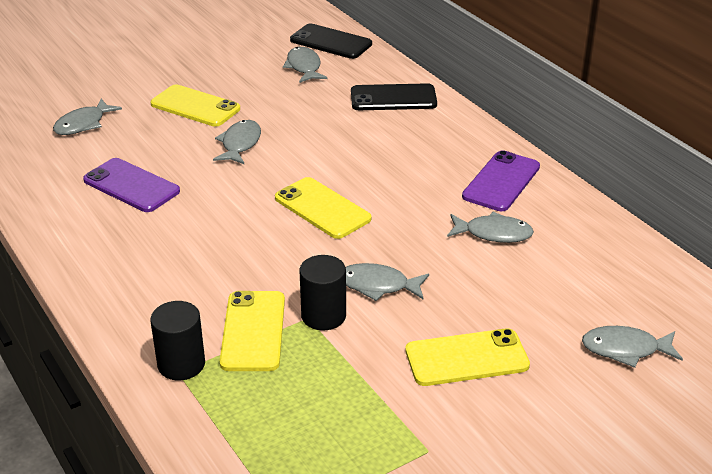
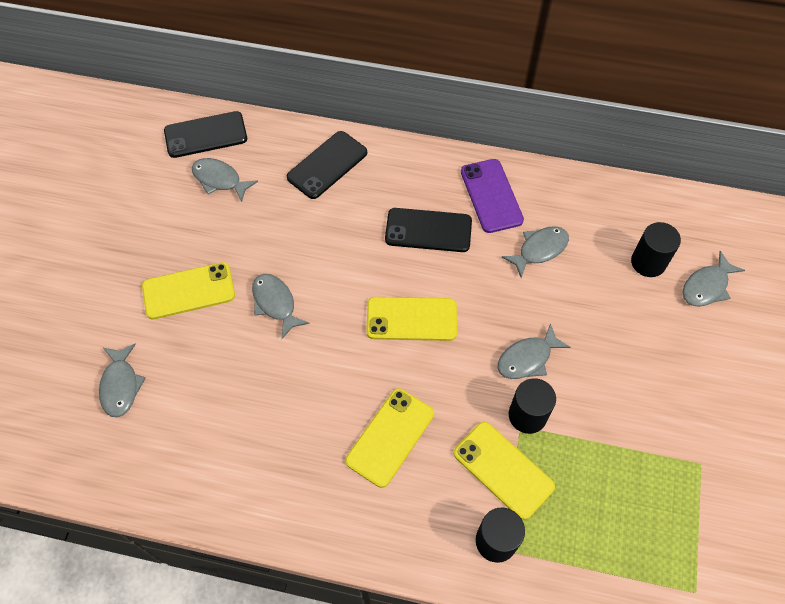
camera: 45 degrees left, 25 degrees up
purple phone [83,158,180,212] -> none
yellow phone [405,328,530,386] -> yellow phone moved to [345,388,434,488]
none -> black phone [385,208,472,252]
none -> black cylinder [631,222,681,277]

